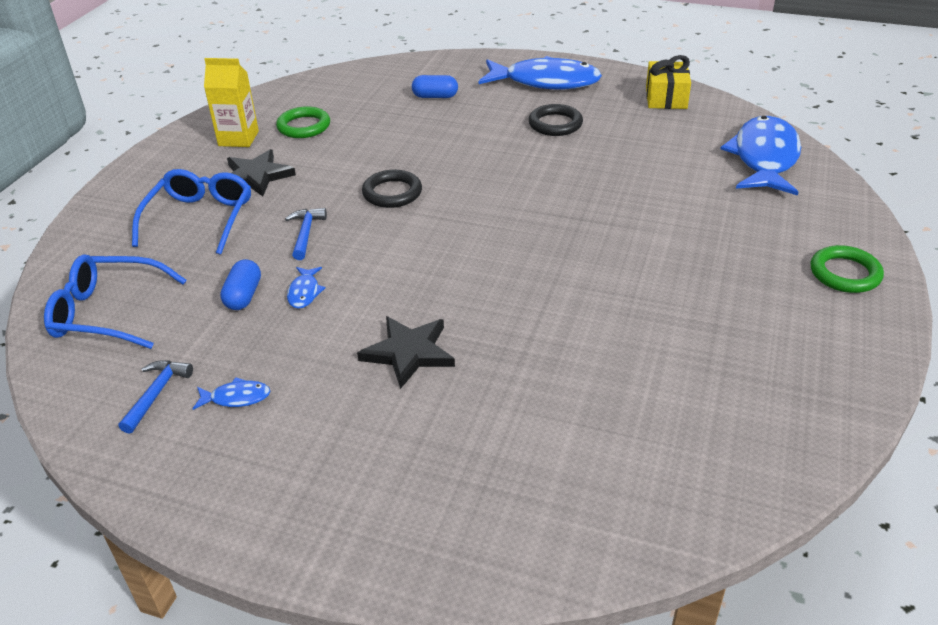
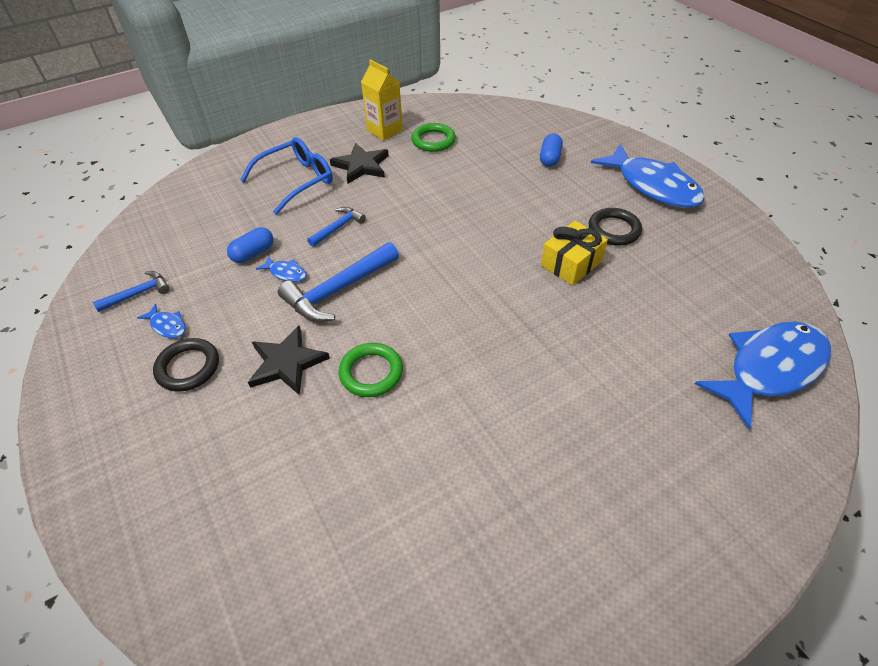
camera: 40 degrees right, 10 degrees up
blue glasses [44,254,187,349] -> none
blue fish [287,267,326,309] -> blue fish turned 105 degrees counterclockwise [256,256,306,282]
black ring [362,170,422,208] -> black ring moved to [153,338,219,392]
blue capsule [412,75,458,98] -> blue capsule turned 60 degrees clockwise [540,134,563,167]
yellow gift [646,55,691,109] -> yellow gift moved to [541,221,608,285]
green ring [811,245,884,293] -> green ring moved to [338,343,403,397]
none -> blue hammer [278,242,399,322]

